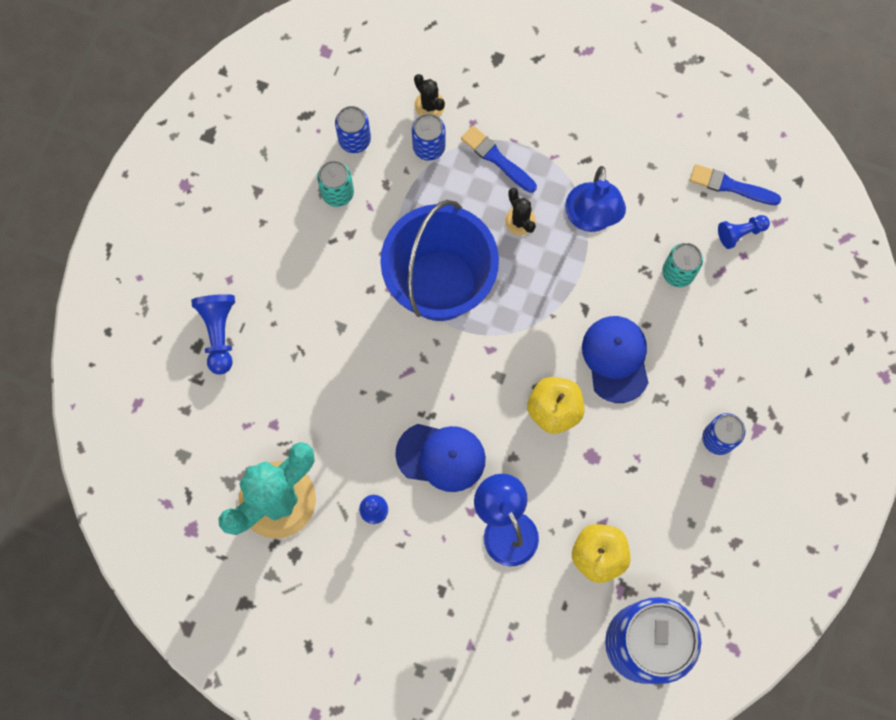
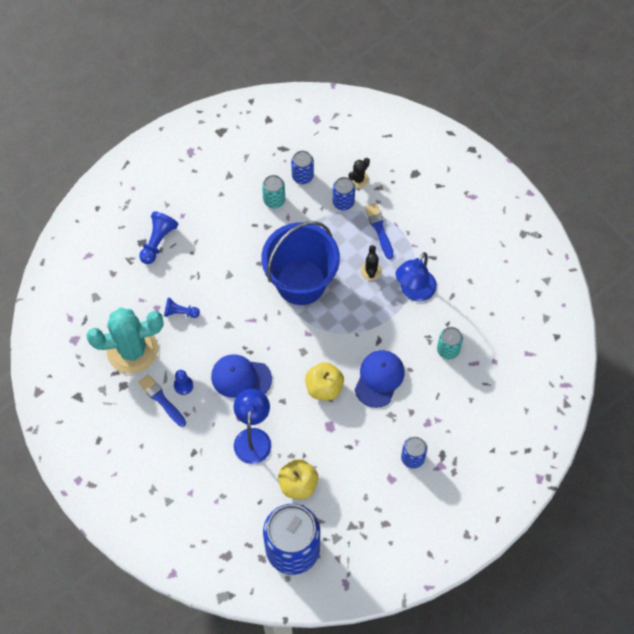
camera: 30 degrees right, 10 degrees down
blue cap [395,424,486,492] -> blue cap turned 150 degrees clockwise [211,354,272,398]
black cactus [414,74,445,117] -> black cactus turned 45 degrees clockwise [348,158,370,188]
blue brush [690,164,781,205] -> blue brush moved to [138,374,186,427]
blue pawn [718,215,770,249] -> blue pawn moved to [164,298,200,318]

